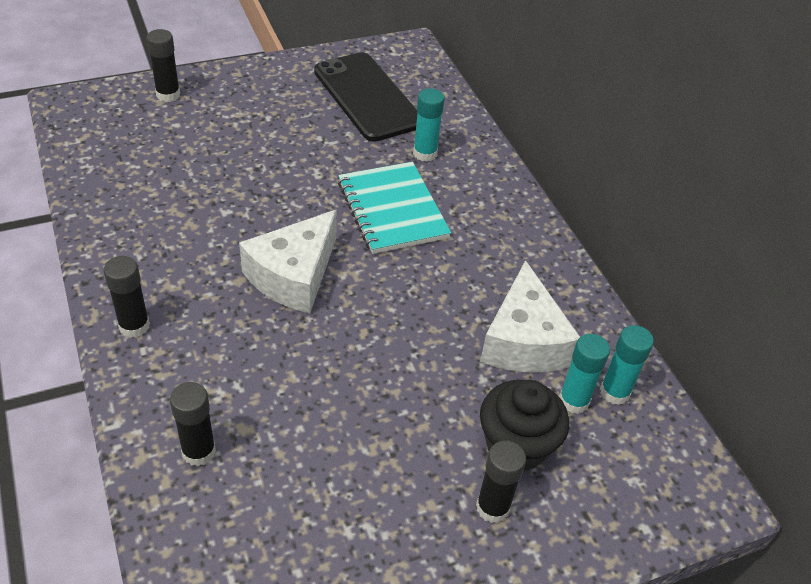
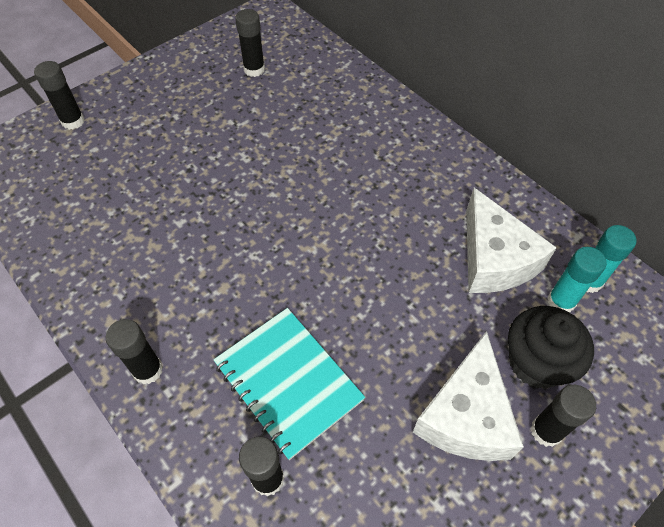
camera: 15 degrees left, 10 degrees up
white cheese [239,210,337,313] -> white cheese moved to [413,331,524,461]
black phone [314,52,418,142] -> black glue stick [235,9,265,77]
turquoise notebook [338,162,451,254] -> turquoise notebook moved to [213,308,365,460]
turquoise glue stick [413,88,445,162] -> none

